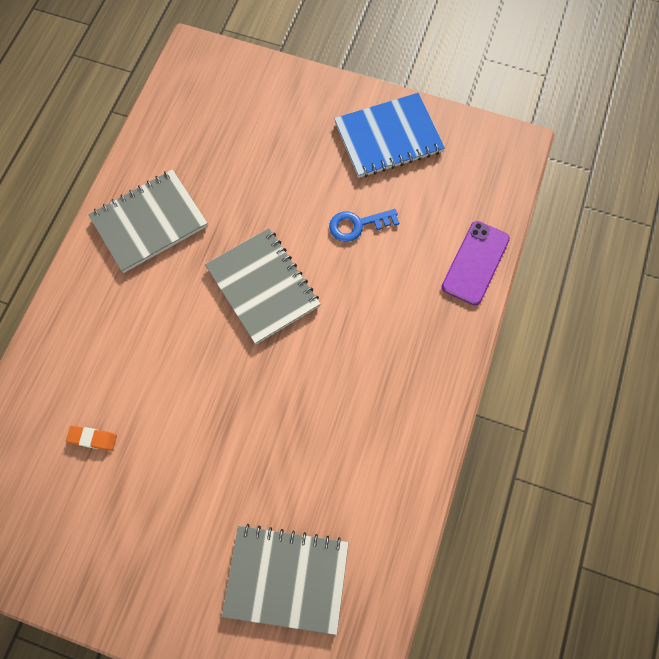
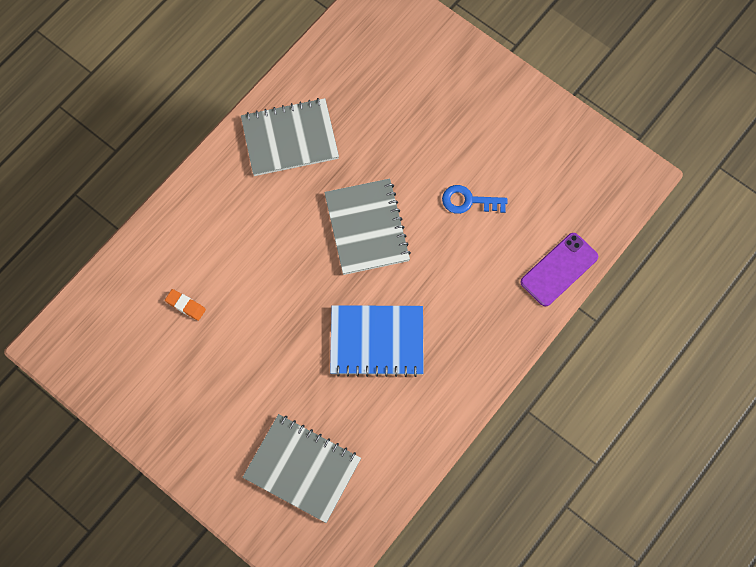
camera: 20 degrees right, 0 degrees up
blue notebook [334,93,445,178] -> blue notebook moved to [330,305,424,377]

